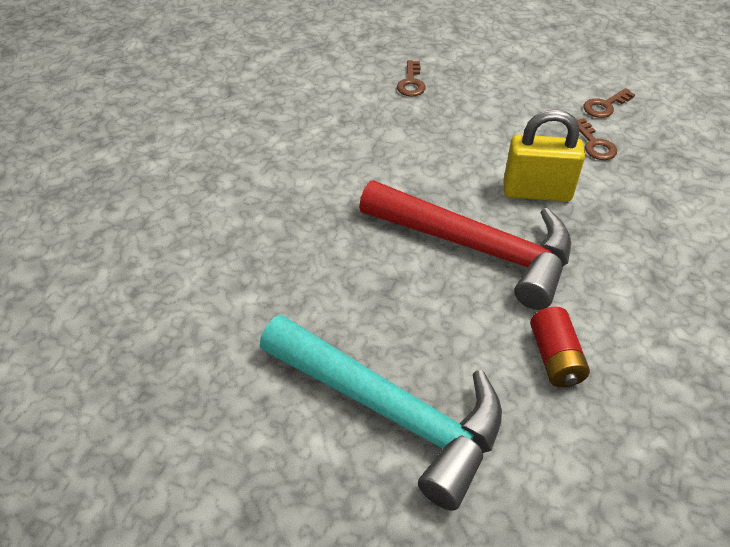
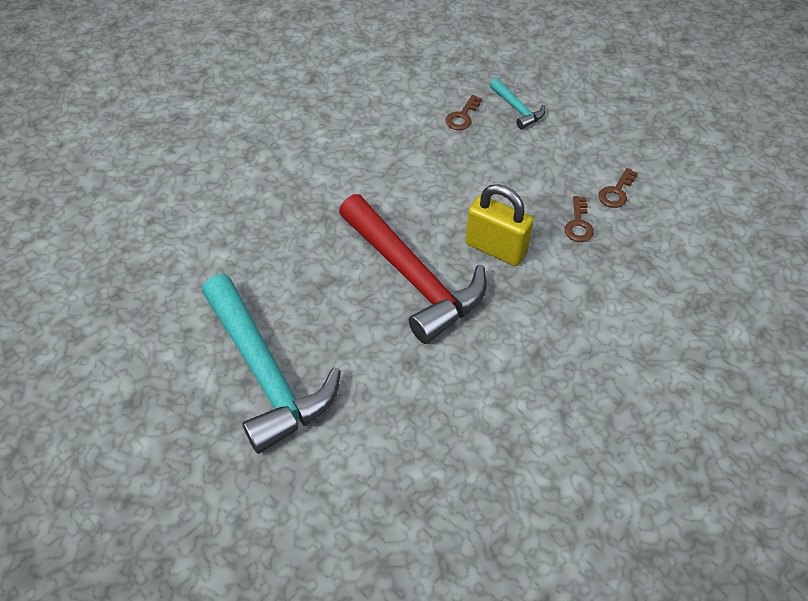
camera: 25 degrees right, 5 degrees up
red battery [530,307,590,387] -> none
brown key [584,88,635,118] -> brown key turned 45 degrees counterclockwise [598,168,638,208]
none -> turquoise hammer [490,78,545,129]

